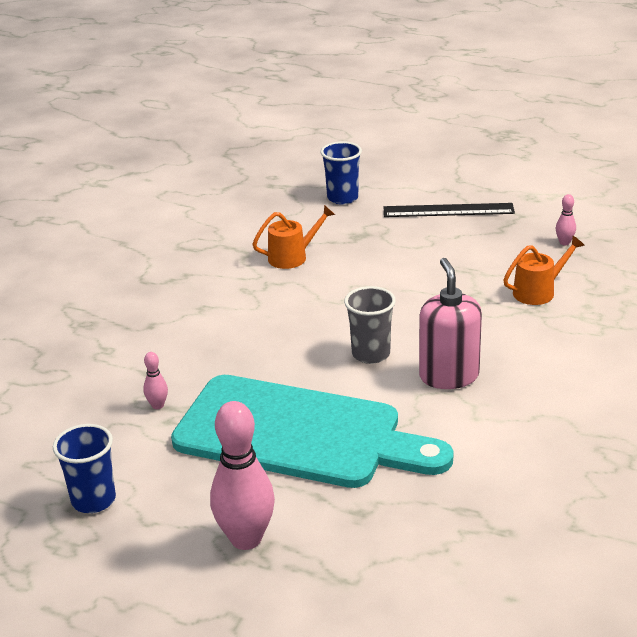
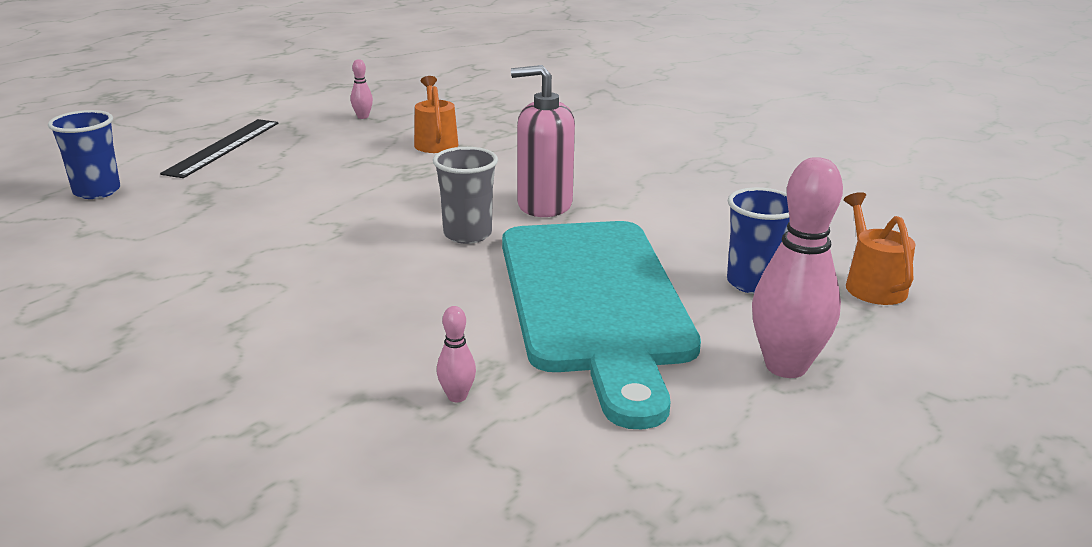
camera: 75 degrees left, 5 degrees down
blue cup [53,424,116,513] -> blue cup moved to [727,187,790,294]
turquoise cutting board [171,375,454,488] -> turquoise cutting board turned 135 degrees clockwise [502,221,701,429]
orange watering can [252,205,335,269] -> orange watering can moved to [844,192,916,305]

